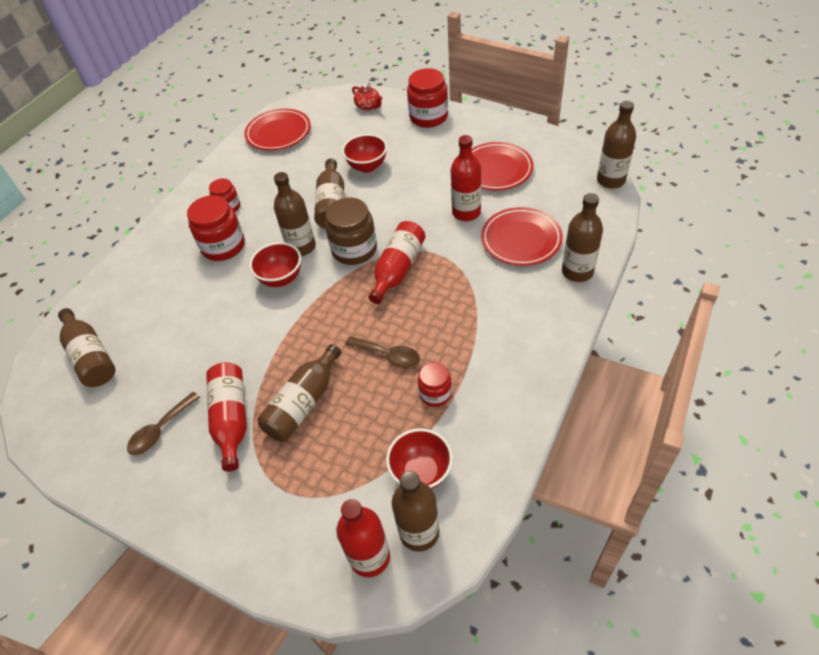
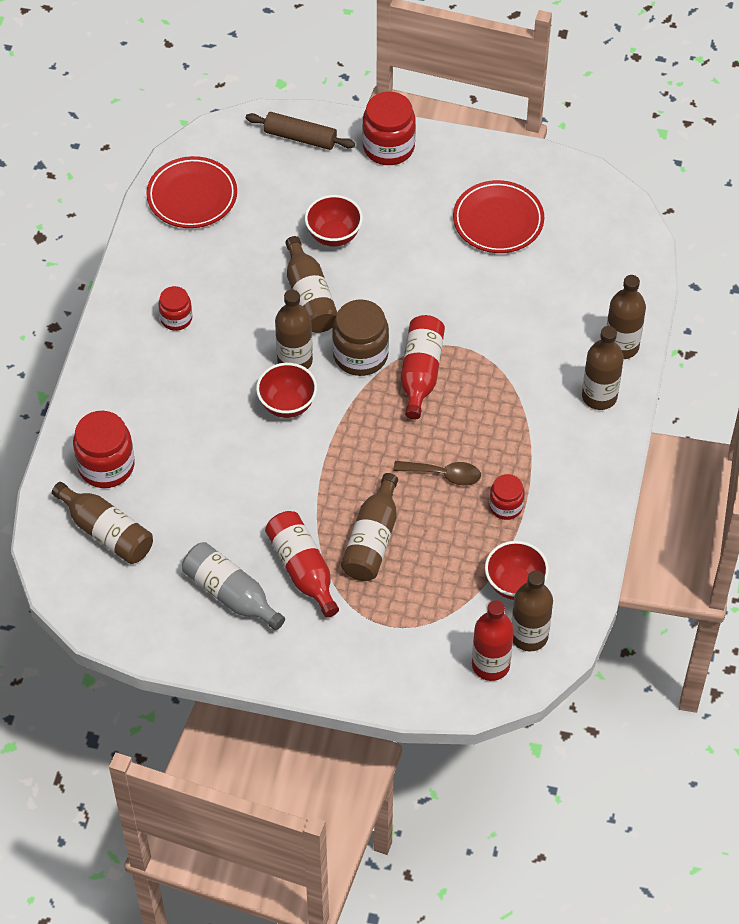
camera: 20 degrees left, 5 degrees up
brown spoon [127,392,200,455] -> grey bottle [182,542,285,630]
red jar [187,195,245,261] -> red jar moved to [73,411,135,488]
red teapot [352,84,382,111] -> brown rolling pin [246,112,355,150]
red bottle [451,135,481,221] -> none
red plate [481,207,563,266] -> none
brown bottle [597,101,636,189] -> brown bottle moved to [582,326,624,410]

